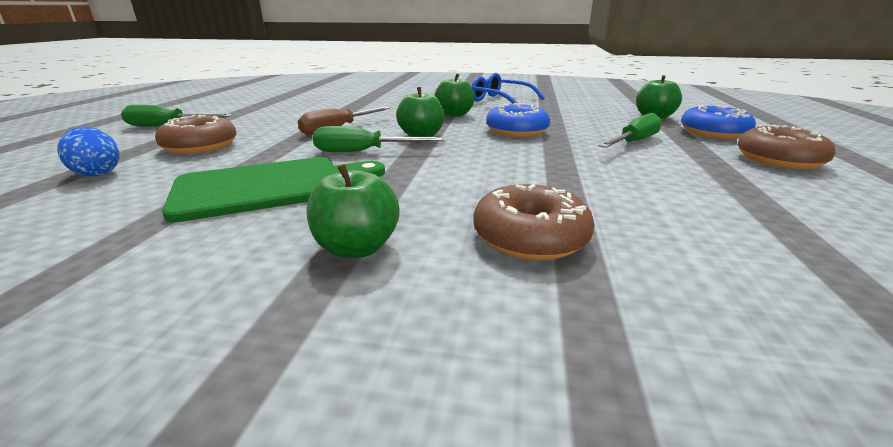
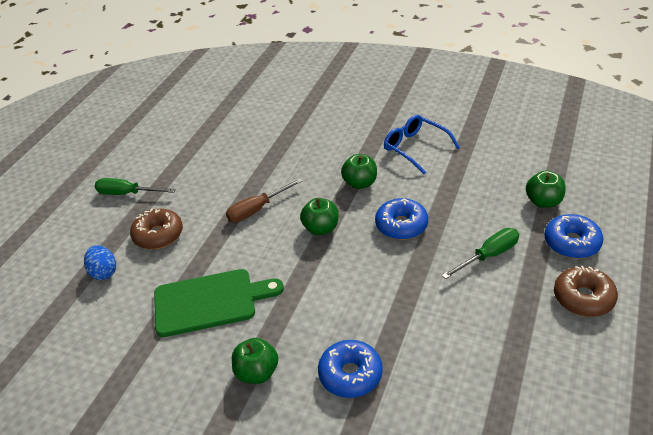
camera: 15 degrees right, 15 degrees up
green screwdriver [313,126,442,152] -> none
brown donut [473,184,595,261] -> blue donut [318,340,383,398]

